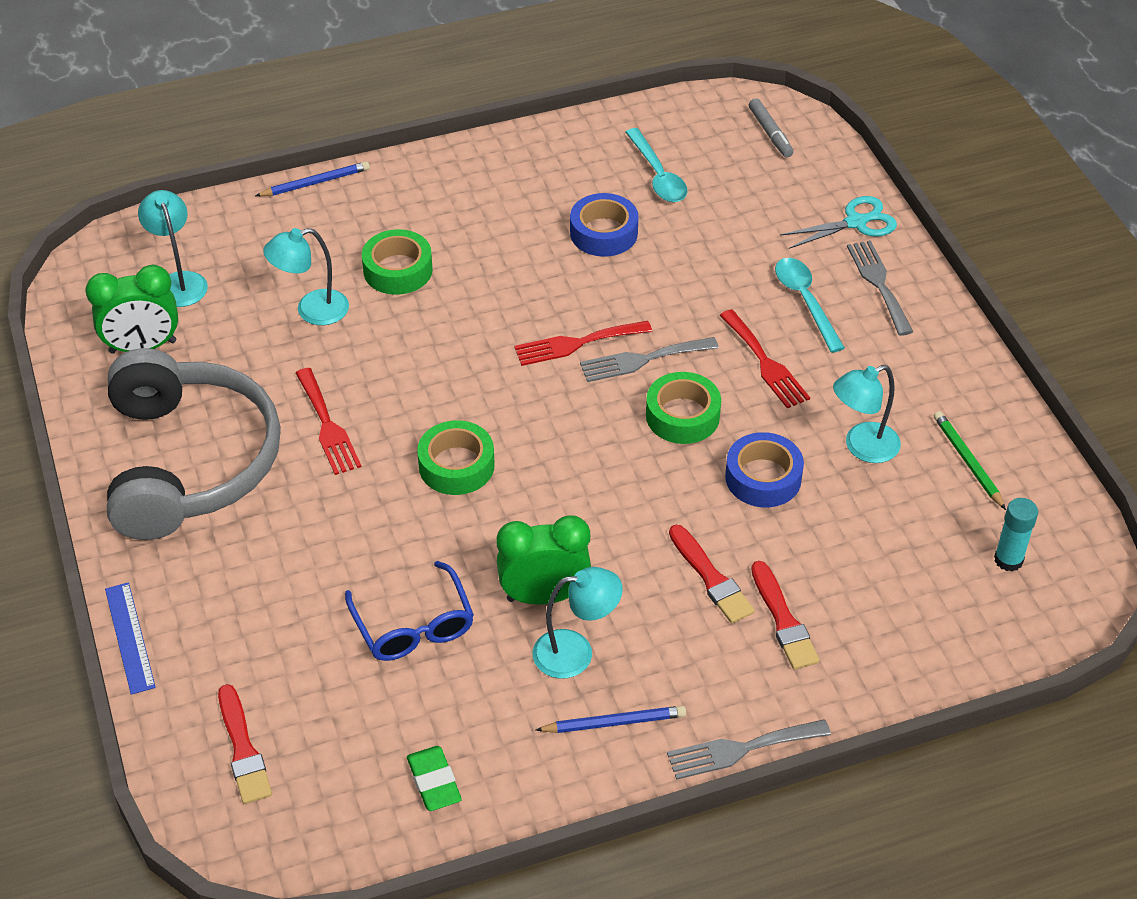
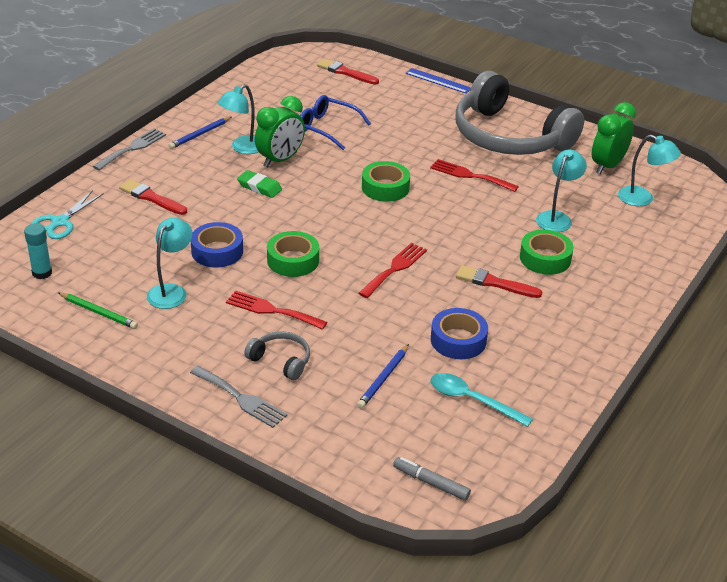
camera: 140 degrees right, 10 degrees down
blue pencil [255,161,370,196] -> blue pencil moved to [357,344,409,409]
green eraser [407,746,462,811] -> green eraser moved to [237,170,282,198]
grey fork [580,337,719,382] -> none
red brush [669,525,755,623] -> red brush moved to [456,265,542,298]
turquoise spoon [775,258,845,353] -> grey headphones [244,331,310,380]
turquoise scissors [780,196,897,249] -> turquoise scissors moved to [31,190,104,239]

